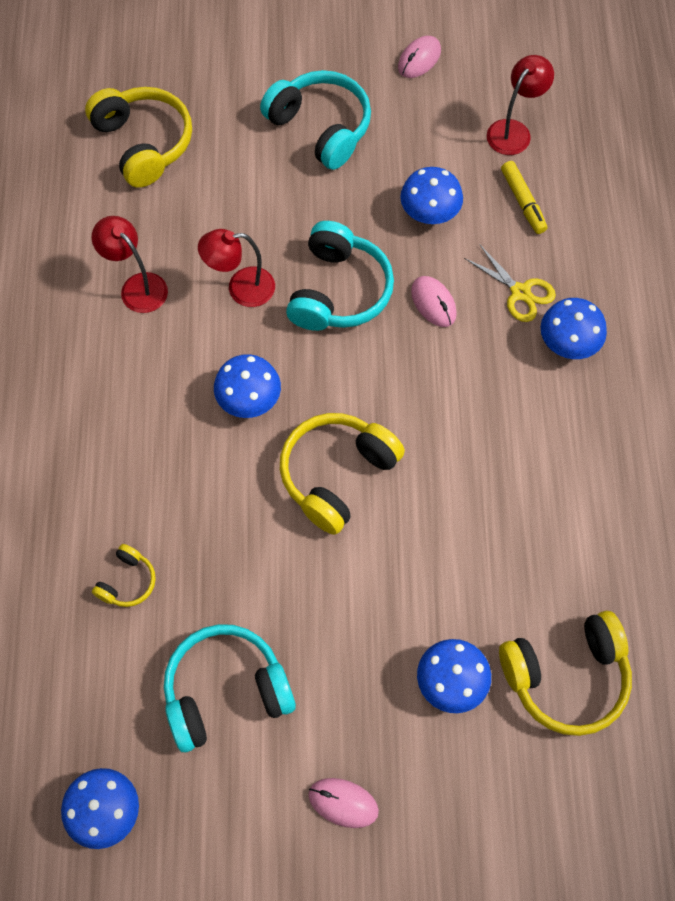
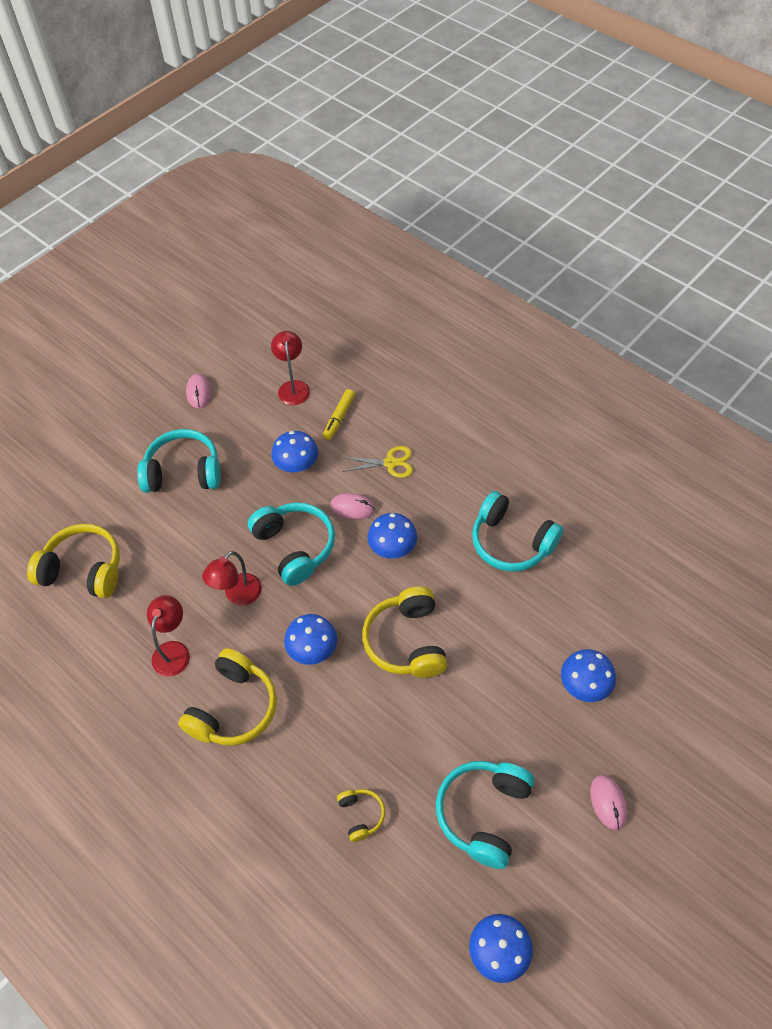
camera: 45 degrees left, 10 degrees down
red lamp [92,216,168,313] -> red lamp turned 105 degrees clockwise [147,595,190,677]
pink mouse [308,778,379,828] -> pink mouse turned 75 degrees counterclockwise [590,775,627,830]
yellow headphones [499,611,632,736] -> yellow headphones moved to [178,648,277,746]
yellow marker [501,161,547,234] -> yellow marker turned 90 degrees clockwise [323,389,355,440]
blue mushroom [541,298,607,359] -> blue mushroom moved to [367,513,417,559]
none -> turquoise headphones [472,491,563,572]

